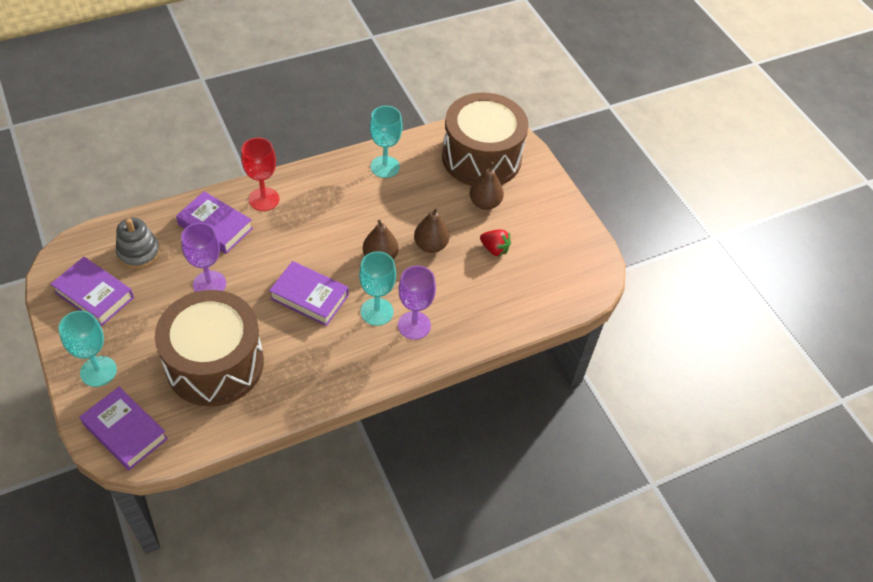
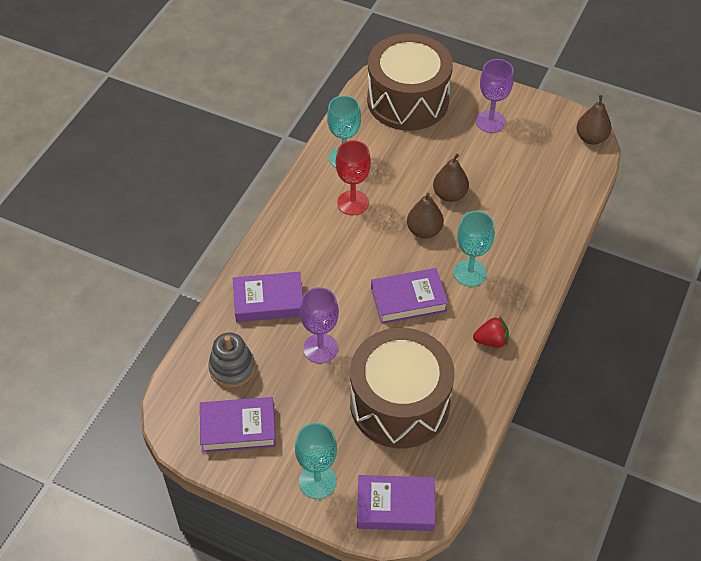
camera: 35 degrees left, 0 degrees up
red goblet [241,137,279,211] -> red goblet moved to [336,140,371,215]
purple goblet [398,266,436,340] -> purple goblet moved to [476,59,514,133]
brown pear [470,162,504,210] -> brown pear moved to [576,95,612,145]
red strawberry [480,229,511,257] -> red strawberry moved to [473,316,509,348]

